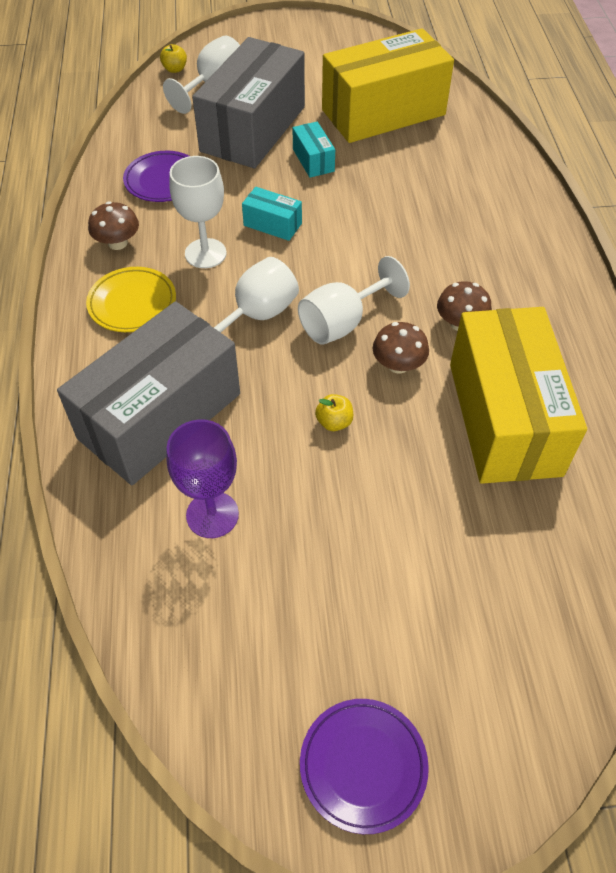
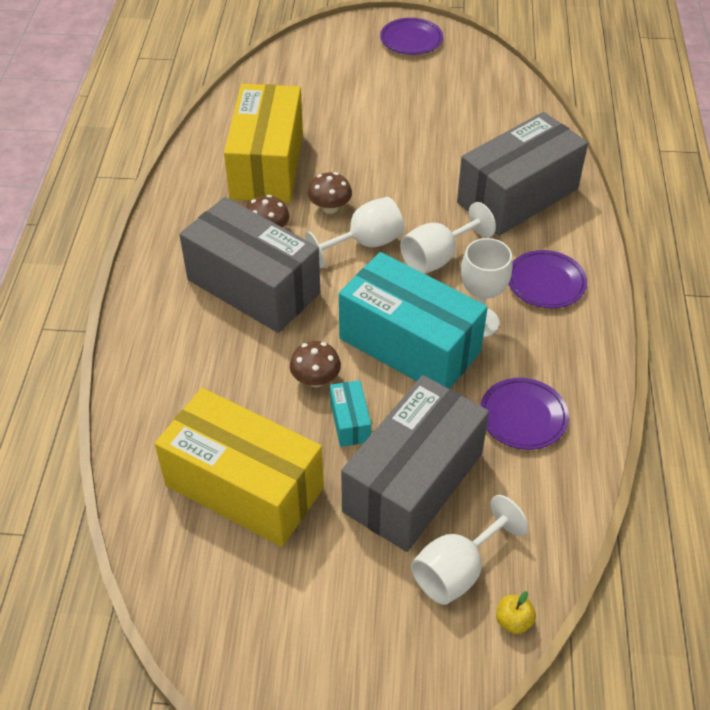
camera: 170 degrees left, 5 degrees down
yellow plate [86,267,176,332] -> purple plate [509,250,587,308]
brown mushroom [88,201,139,250] -> brown mushroom moved to [290,341,341,387]
purple goblet [166,419,239,538] -> none
turquoise box [242,187,302,241] -> turquoise box [339,252,488,389], size x2.39
yellow apple [315,394,353,431] -> none
yellow box [322,28,454,143] -> yellow box turned 45 degrees clockwise [155,388,324,547]
none -> grey box [179,197,320,333]

